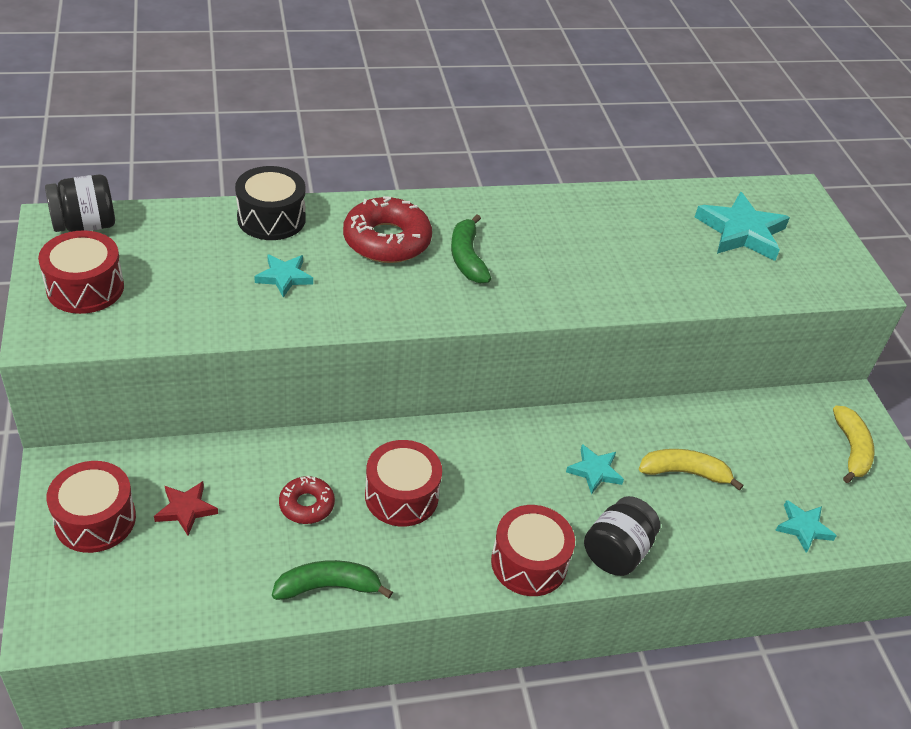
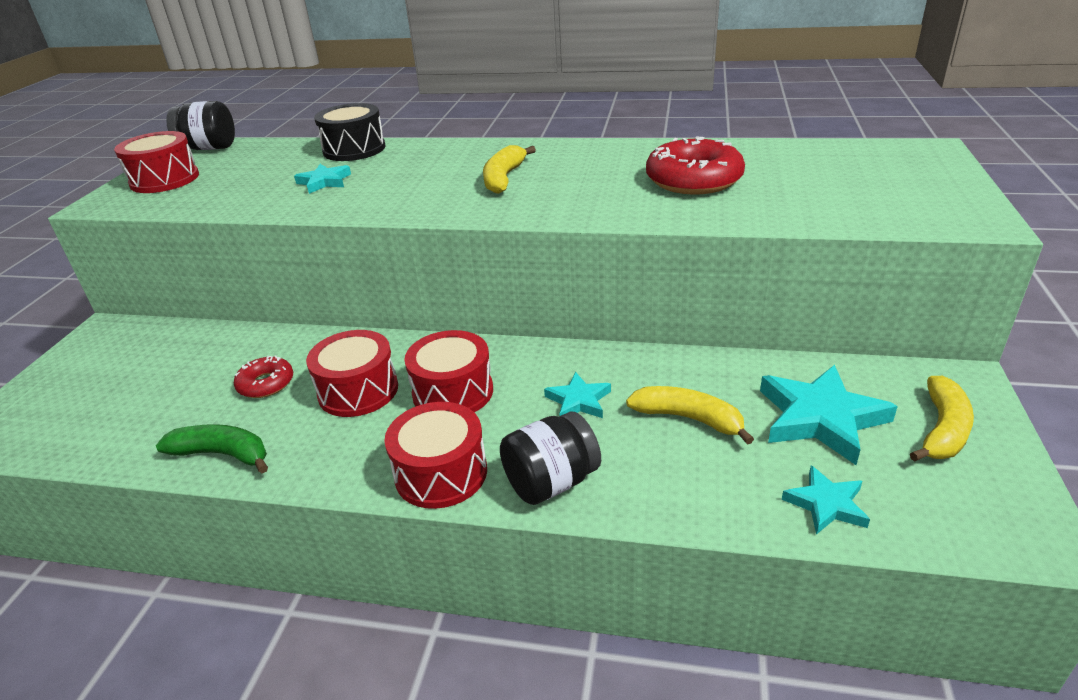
camera: 30 degrees right, 10 degrees down
red drum [46,461,136,553] -> red drum moved to [404,330,493,412]
red star [154,481,218,535] -> none
red donut [343,196,432,263] -> red donut moved to [646,136,745,194]
green banana [451,215,492,283] -> yellow banana [483,145,536,194]
turquoise star [695,192,790,261] -> turquoise star moved to [760,365,898,465]

